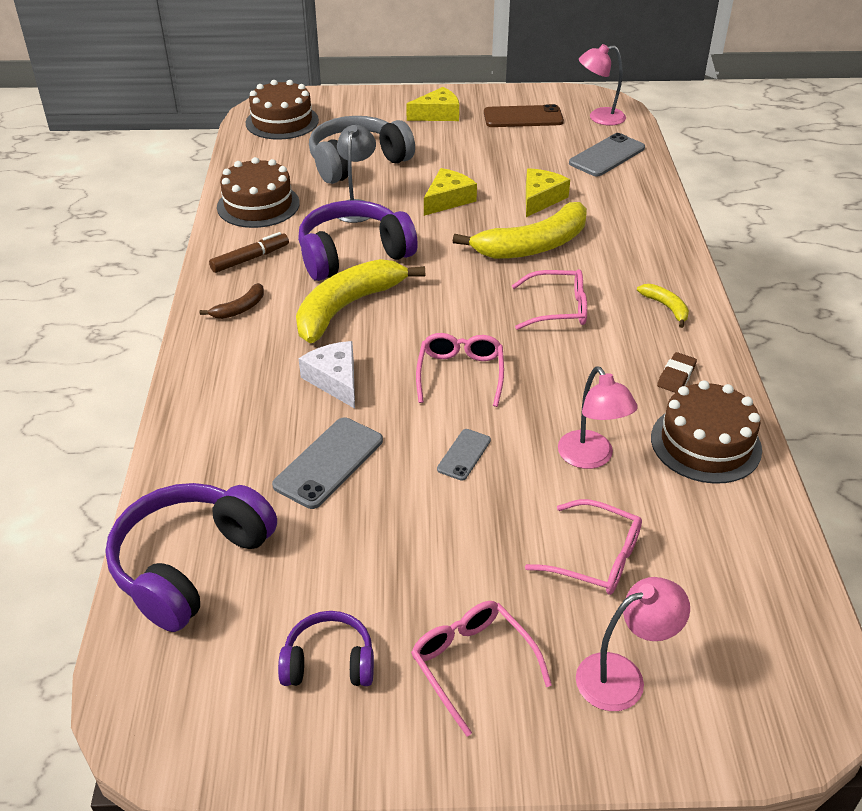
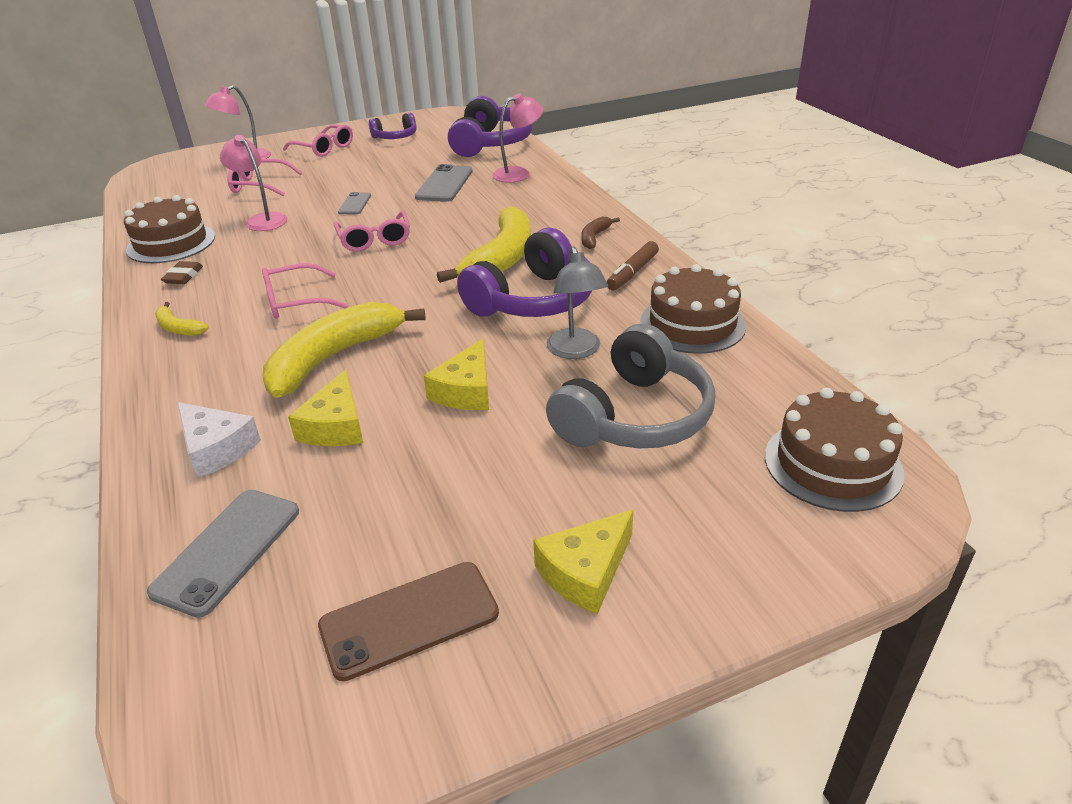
camera: 160 degrees right, 5 degrees down
white cheese [299,341,355,409] -> white cheese moved to [177,402,261,478]
pink lamp [579,44,626,125] -> pink lamp moved to [493,93,543,182]

